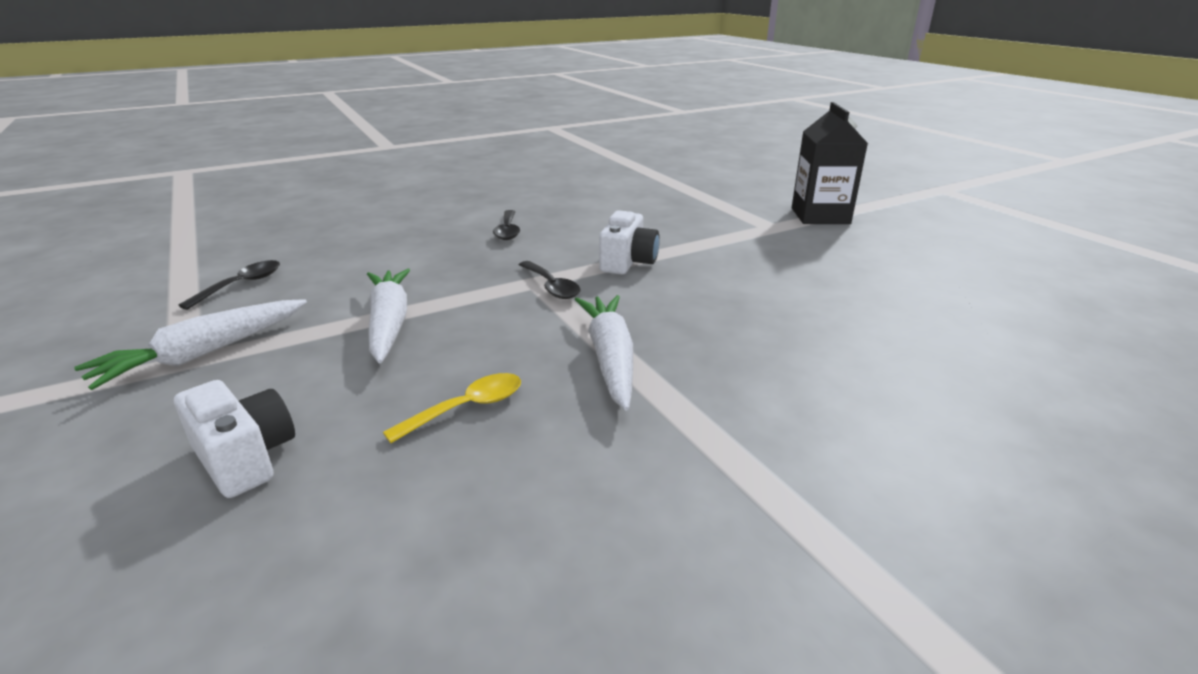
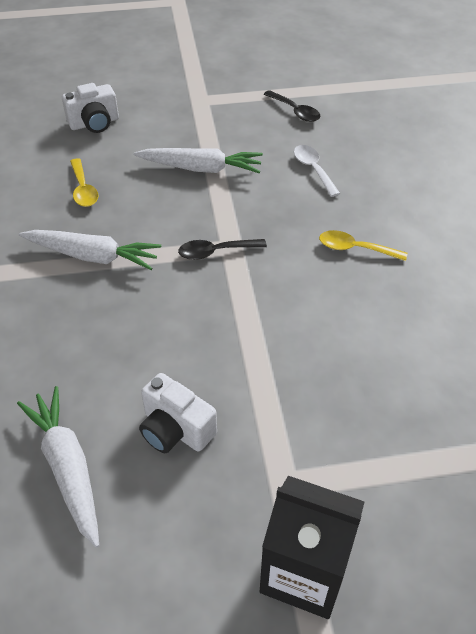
camera: 110 degrees right, 20 degrees up
white carrot [74,299,307,390] -> white carrot moved to [17,386,99,548]
black spoon [493,210,520,240] -> yellow spoon [319,230,407,261]
white camera [599,210,660,275] -> white camera moved to [139,373,217,453]
none -> white spoon [294,145,340,197]

